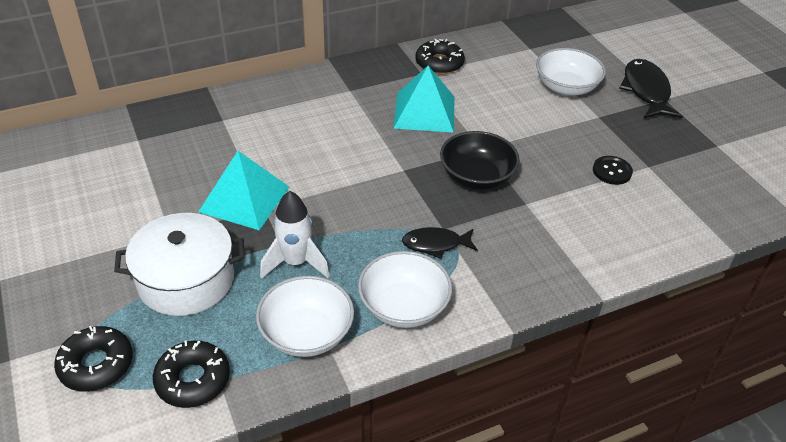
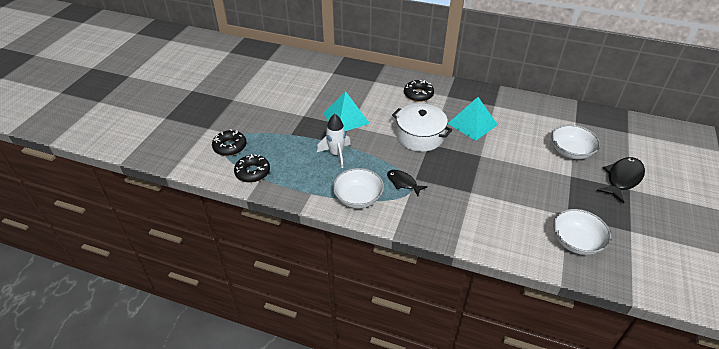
camera: 45 degrees right, 0 degrees up
white pot [114,213,245,316] -> white pot moved to [392,103,452,152]
white bowl [256,276,354,357] -> white bowl moved to [553,209,611,255]
black donut [415,39,465,74] -> black donut moved to [404,80,434,102]
black bowl [440,131,520,190] -> none
black button [593,156,633,185] -> none

